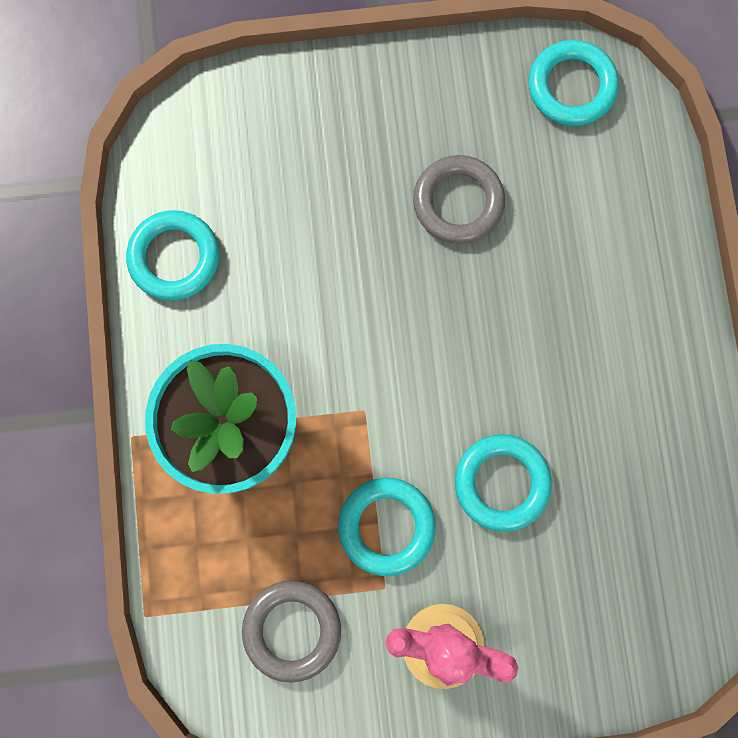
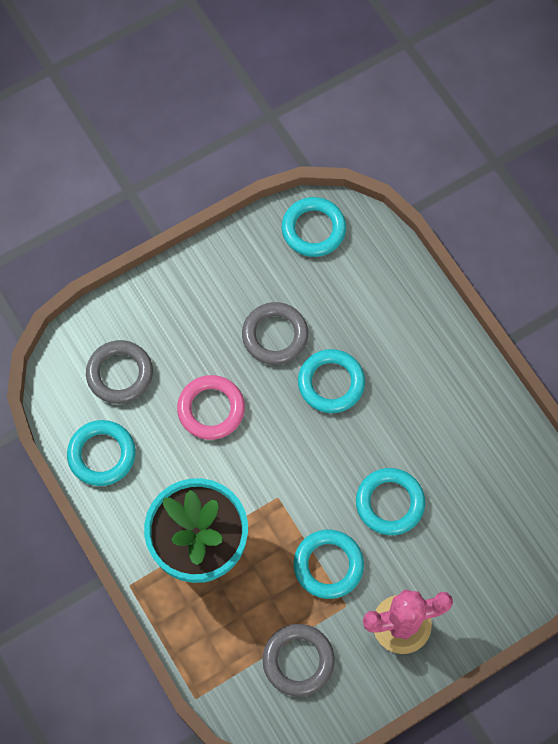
camera: 25 degrees left, 10 degrees down
none -> grey ring [86,340,153,404]
none -> pink ring [177,375,245,440]
none -> turquoise ring [298,349,365,413]

